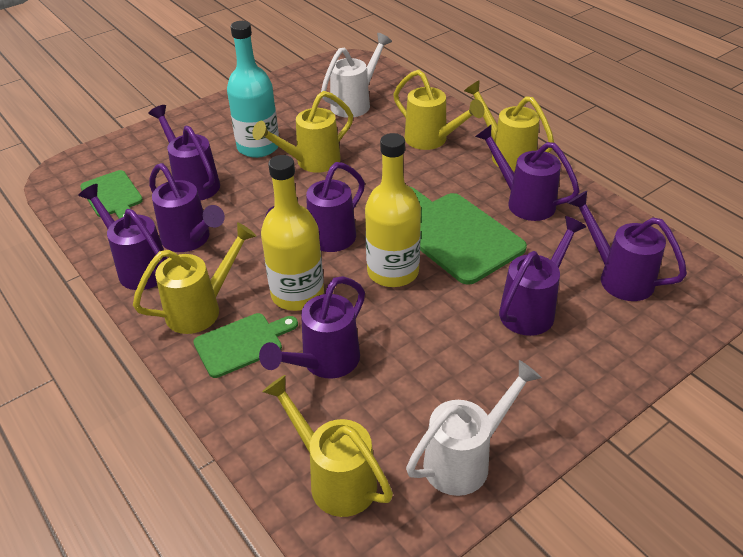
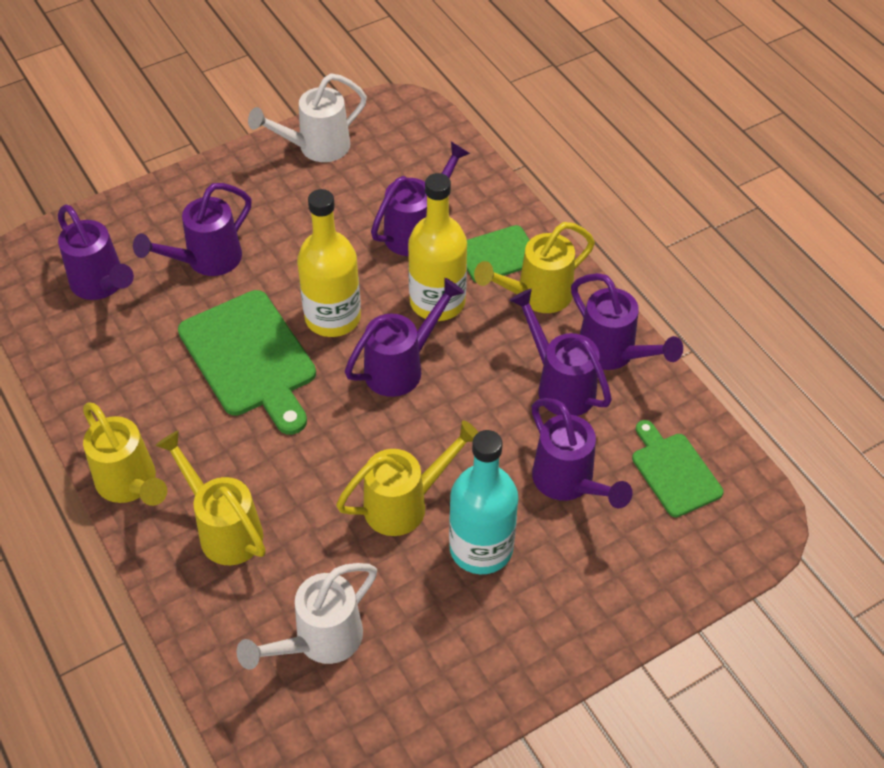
camera: 175 degrees left, 10 degrees up
yellow watering can [262,375,393,517] -> none
purple watering can [475,124,580,221] -> none

